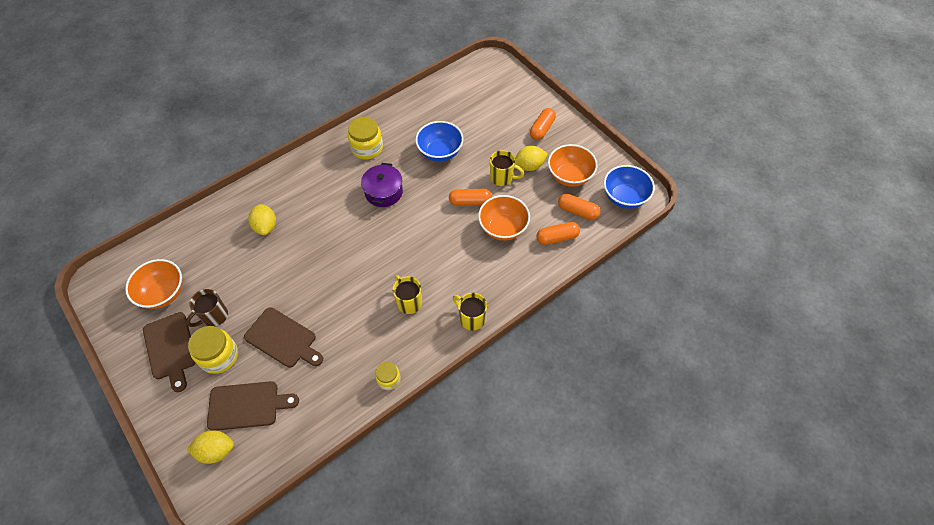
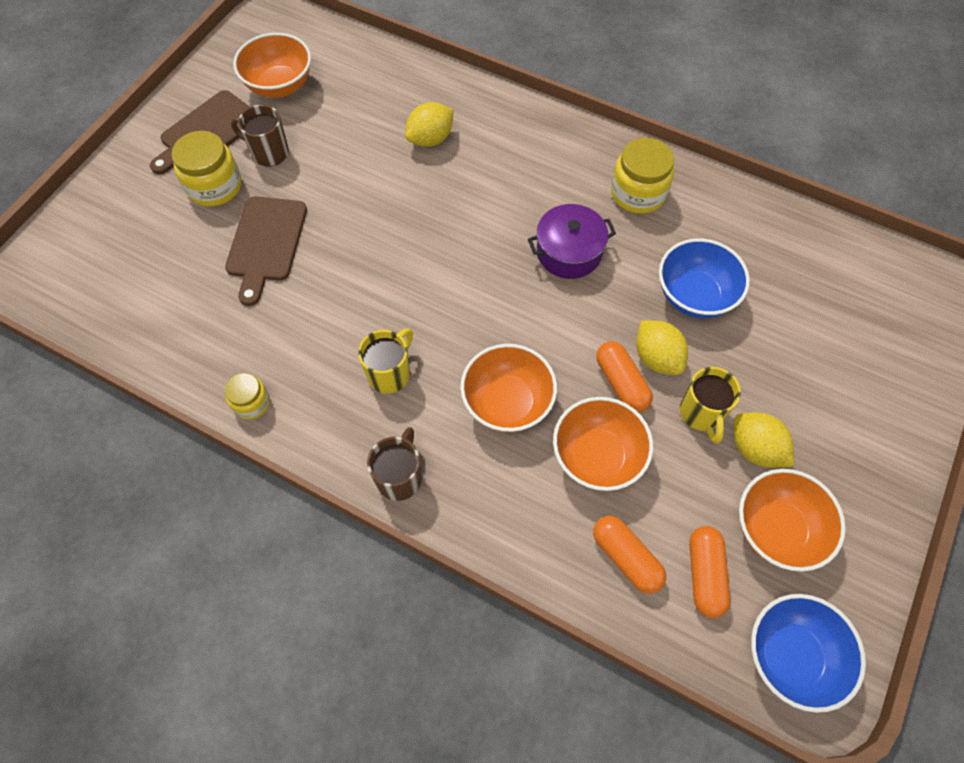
camera: 65 degrees right, 5 degrees up
yellow lemon [187,430,234,464] -> yellow lemon moved to [636,320,688,375]
brown cutting board [207,381,299,431] -> none
yellow mug [453,293,487,331] -> brown mug [367,427,422,501]
orange capsule [530,108,556,140] -> none
none -> orange bowl [460,344,557,432]

